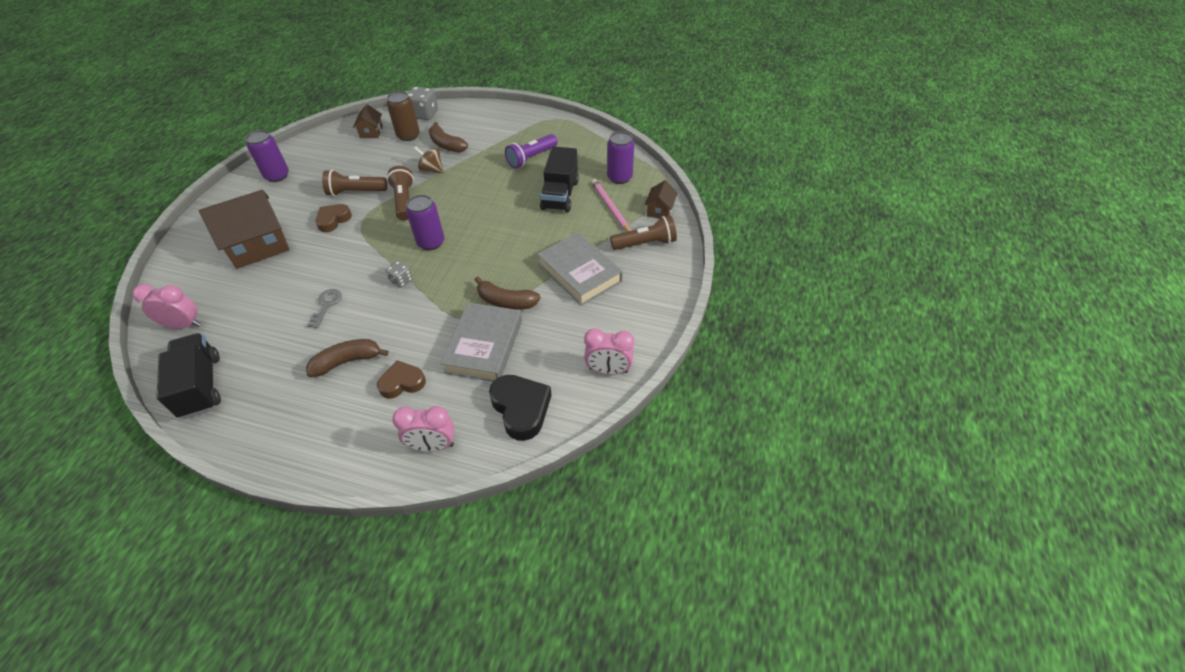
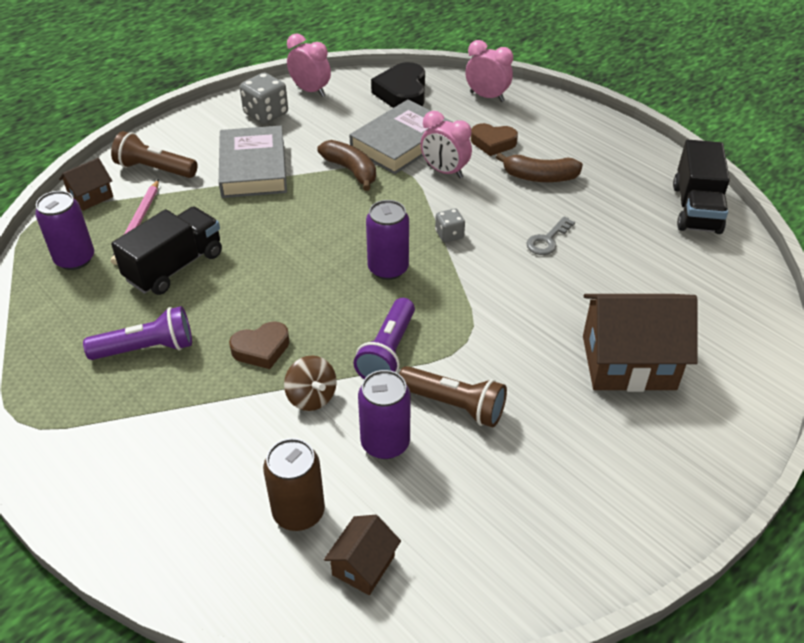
camera: 150 degrees left, 5 degrees down
pink clock [133,284,201,329] -> pink clock moved to [420,111,472,178]
purple can [246,130,289,182] -> purple can moved to [358,370,411,459]
brown heart [315,204,352,232] -> brown heart moved to [229,321,290,369]
brown flashlight [387,166,414,220] -> purple flashlight [354,298,415,379]
grey dice [408,87,438,120] -> grey dice moved to [240,73,288,124]
brown banana [429,122,468,153] -> none

